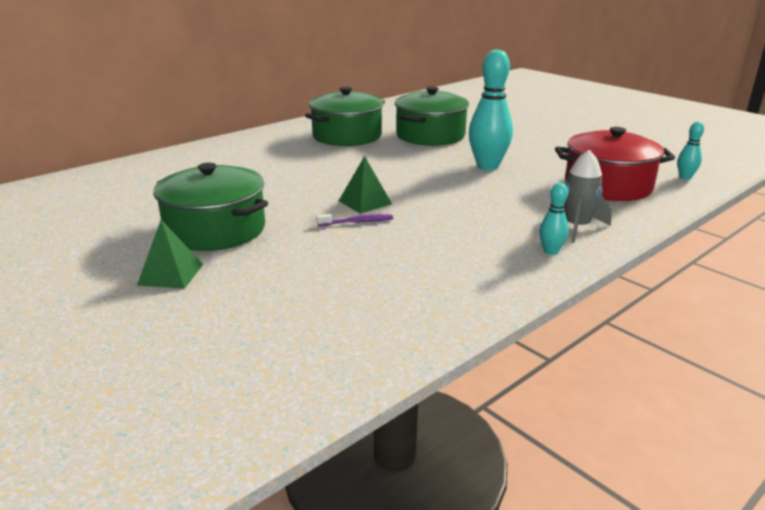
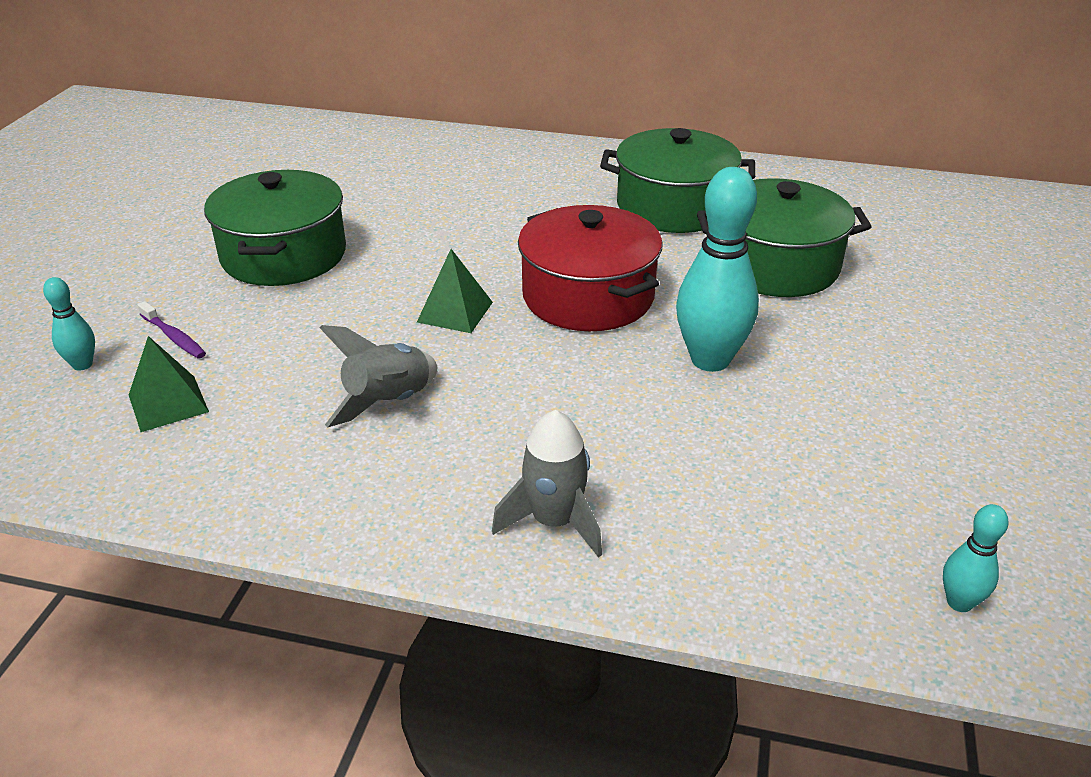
camera: 55 degrees right, 10 degrees up
green pyramid [137,220,203,289] -> green pyramid moved to [129,336,209,432]
purple toothbrush [316,214,393,226] -> purple toothbrush moved to [137,301,206,359]
turquoise bowling pin [539,183,569,255] -> turquoise bowling pin moved to [43,277,95,371]
red pot [555,127,675,201] -> red pot moved to [518,205,663,331]
none -> grey rocket [319,325,437,427]

